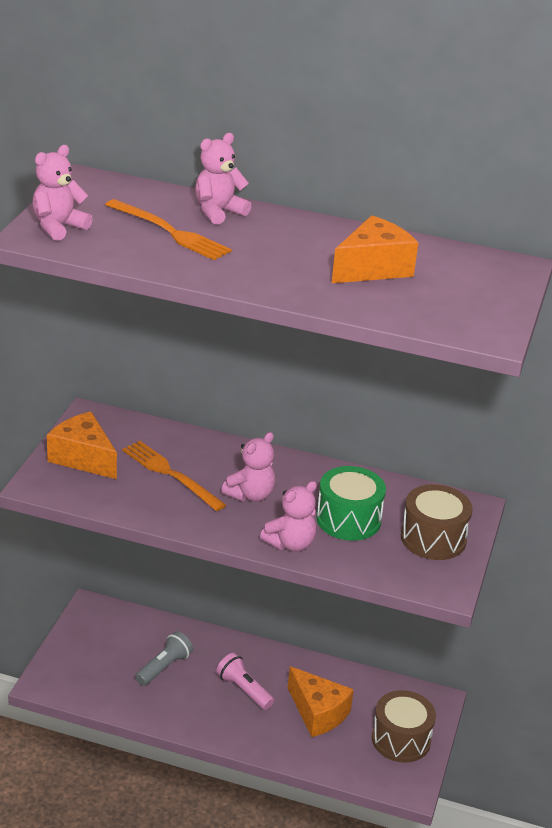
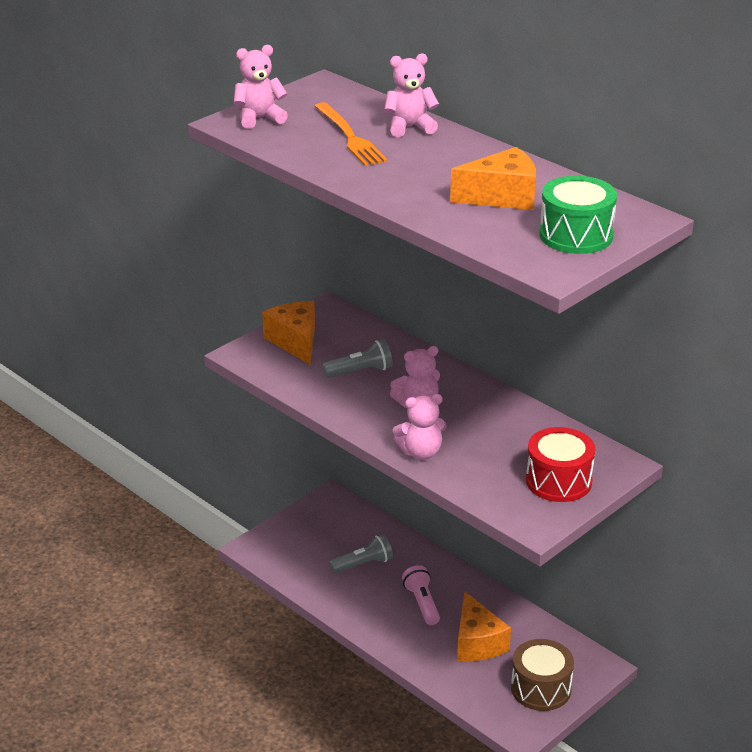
camera: 30 degrees right, 0 degrees up
orange fork [122,441,226,511] -> grey flashlight [322,340,393,378]
green drum [316,466,386,541] -> green drum moved to [539,176,617,254]
brown drum [401,484,472,560] -> red drum [526,427,595,502]

